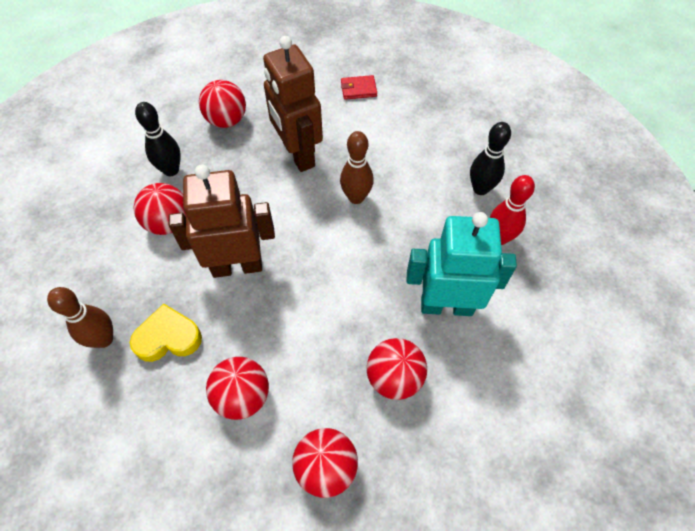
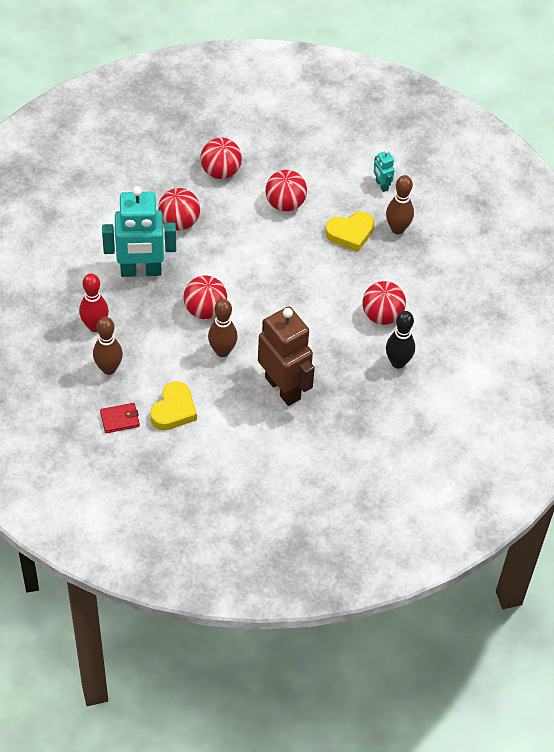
camera: 170 degrees right, 5 degrees down
brown robot [169,164,275,278] -> none
red ball [199,80,246,128] -> red ball moved to [184,276,227,319]
red wallet [341,75,377,100] -> red wallet moved to [100,403,140,433]
black bowling pin [470,122,511,195] -> brown bowling pin [93,317,123,375]
none -> yellow heart [150,381,197,430]
none -> turquoise robot [374,150,394,192]

